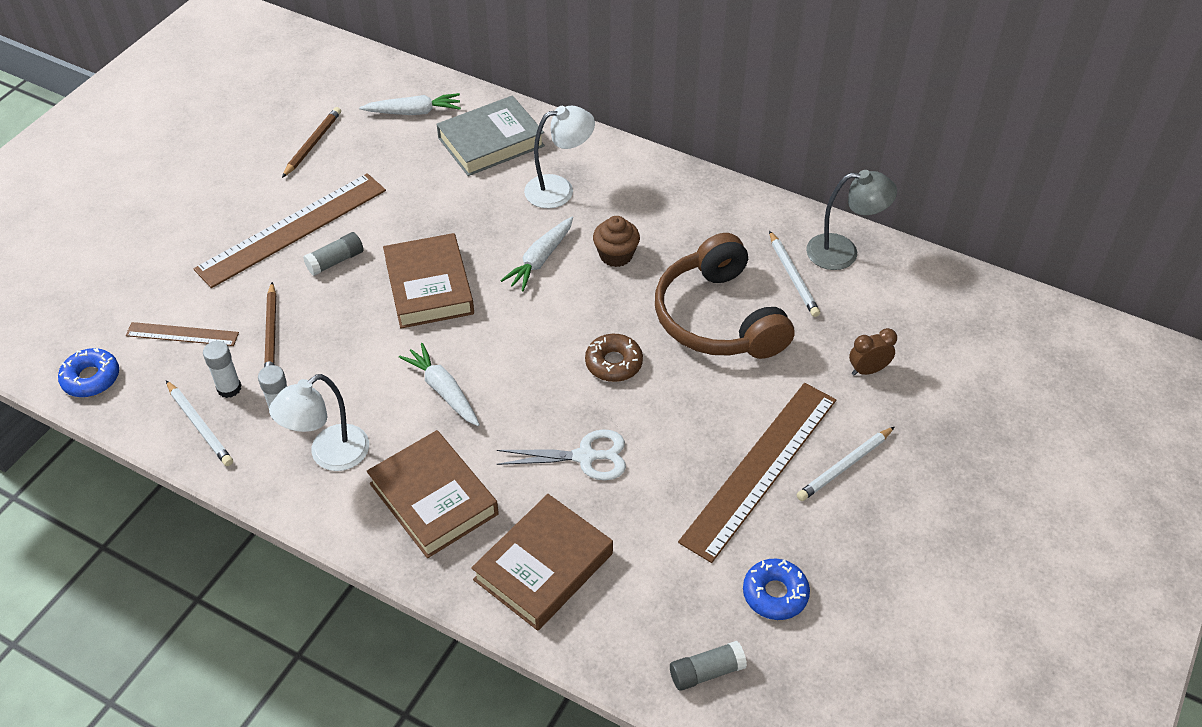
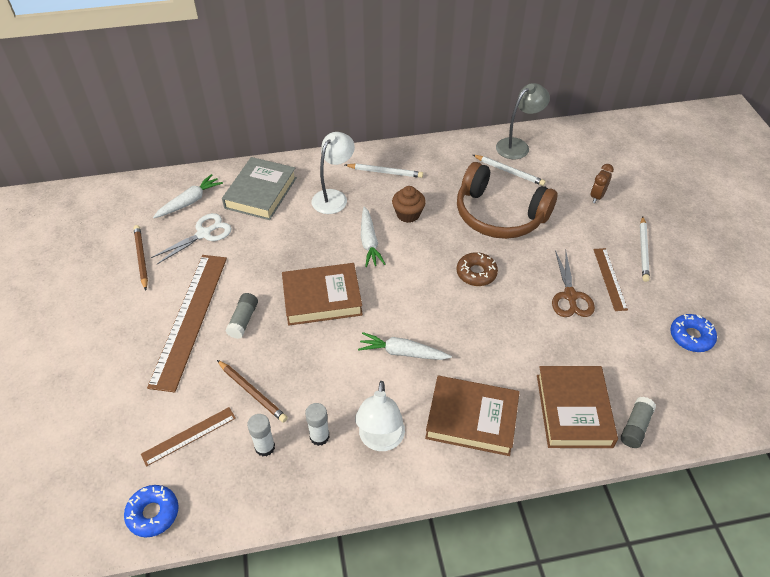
camera: 40 degrees left, 0 degrees up
white pencil [166,380,233,466] -> white pencil moved to [345,163,423,178]
brown book [383,233,474,328] -> brown book turned 45 degrees counterclockwise [282,263,363,326]
white scissors [497,429,626,480] -> white scissors moved to [151,213,232,264]
grey glue stick [670,641,747,691] -> grey glue stick moved to [621,397,656,448]
brown ruler [678,383,836,563] -> brown ruler [593,248,628,311], size x0.50
none -> brown scissors [552,250,595,317]

